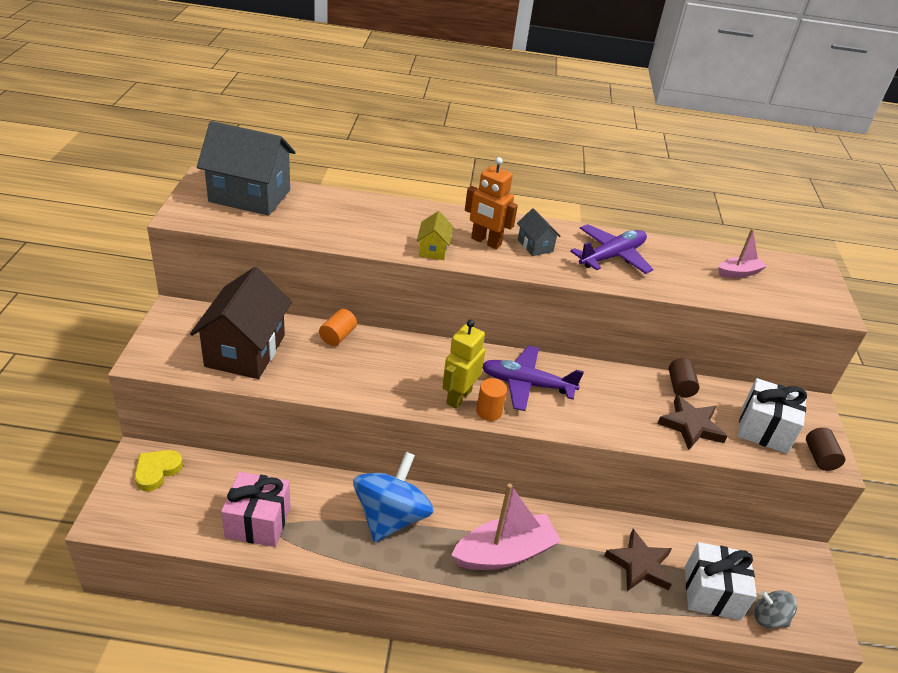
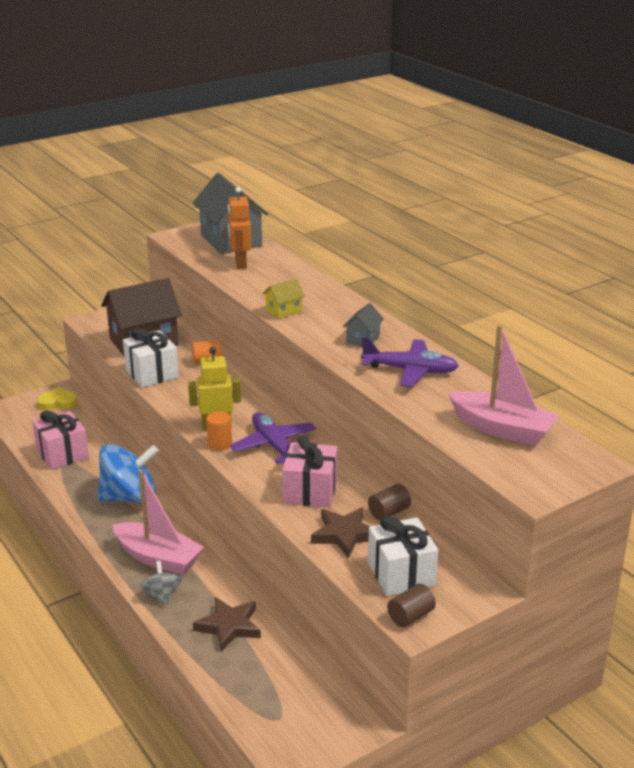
camera: 55 degrees right, 10 degrees down
orange robot [465,157,518,249] -> orange robot moved to [228,187,252,269]
white gift [685,542,757,620] -> white gift moved to [123,328,179,388]
pink boat [718,229,767,278] -> pink boat [449,325,559,446], size x1.90
grey spinning top [754,590,797,628] -> grey spinning top moved to [140,561,182,606]
none -> pink gift [282,435,337,508]

